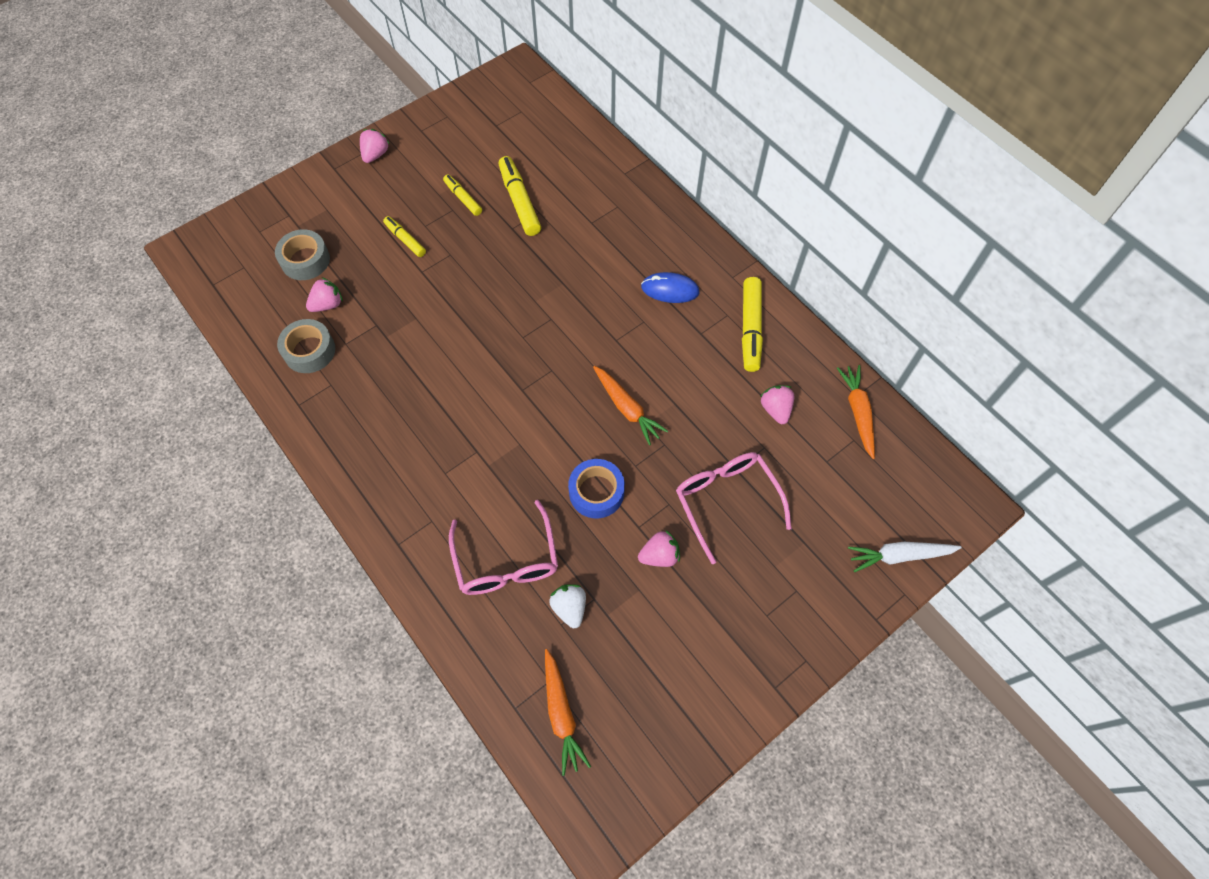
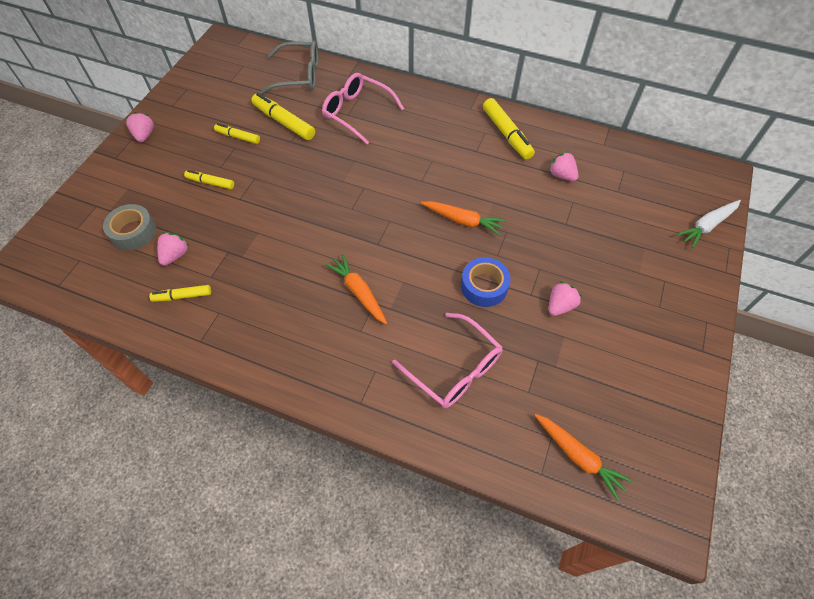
camera: 30 degrees left, 5 degrees down
grey tape [277,319,335,373] -> yellow marker [149,285,211,302]
white strawberry [549,584,586,628] -> none
blue mouse [641,272,700,303] -> none
pink glasses [676,452,792,564] -> pink glasses moved to [322,73,404,144]
orange carrot [837,365,875,459] -> orange carrot moved to [325,254,387,324]
none -> grey glasses [260,41,318,95]

